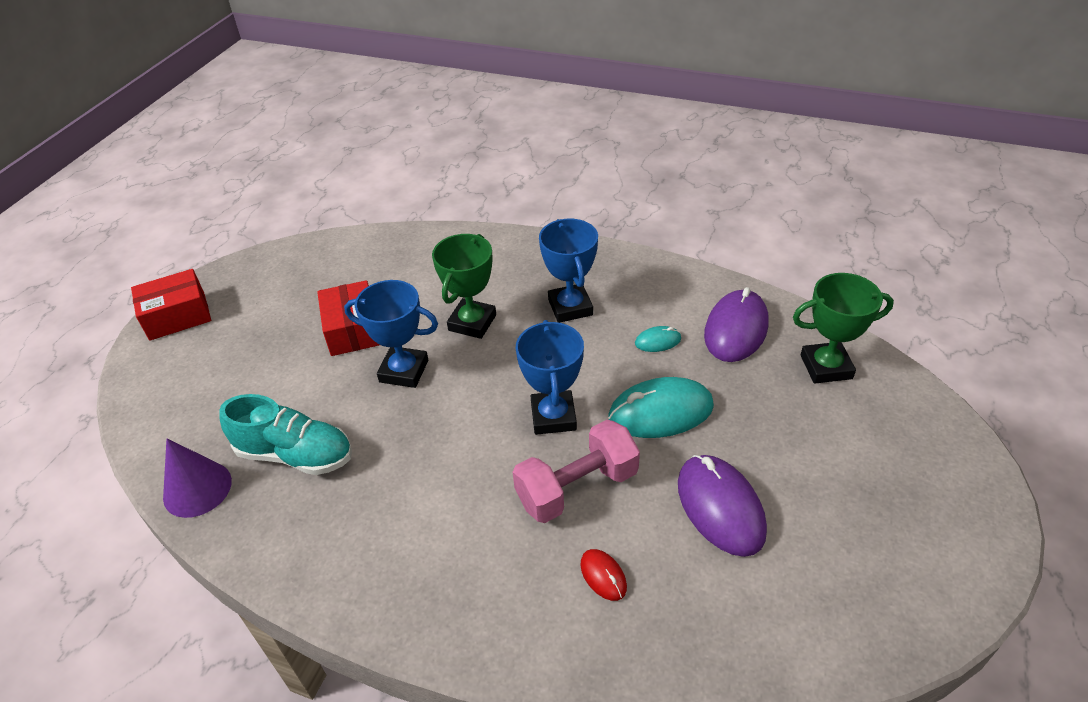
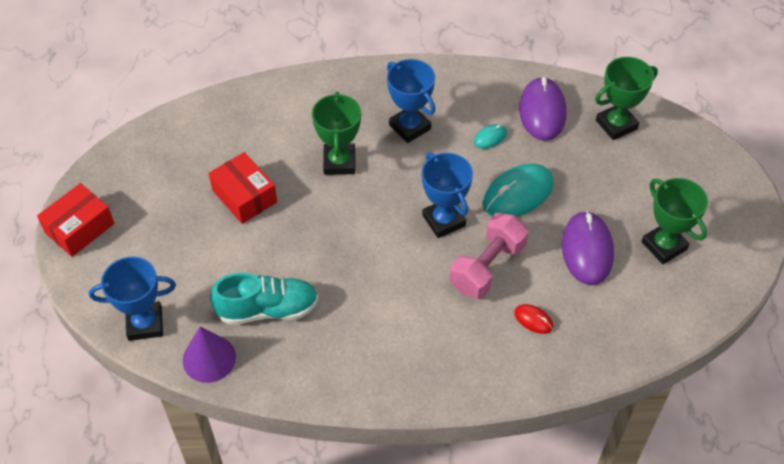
camera: 25 degrees left, 10 degrees up
blue trophy [344,280,438,388] -> blue trophy moved to [89,257,176,341]
purple mouse [678,455,767,557] -> purple mouse turned 45 degrees clockwise [562,210,614,285]
none -> green trophy [641,178,708,264]

